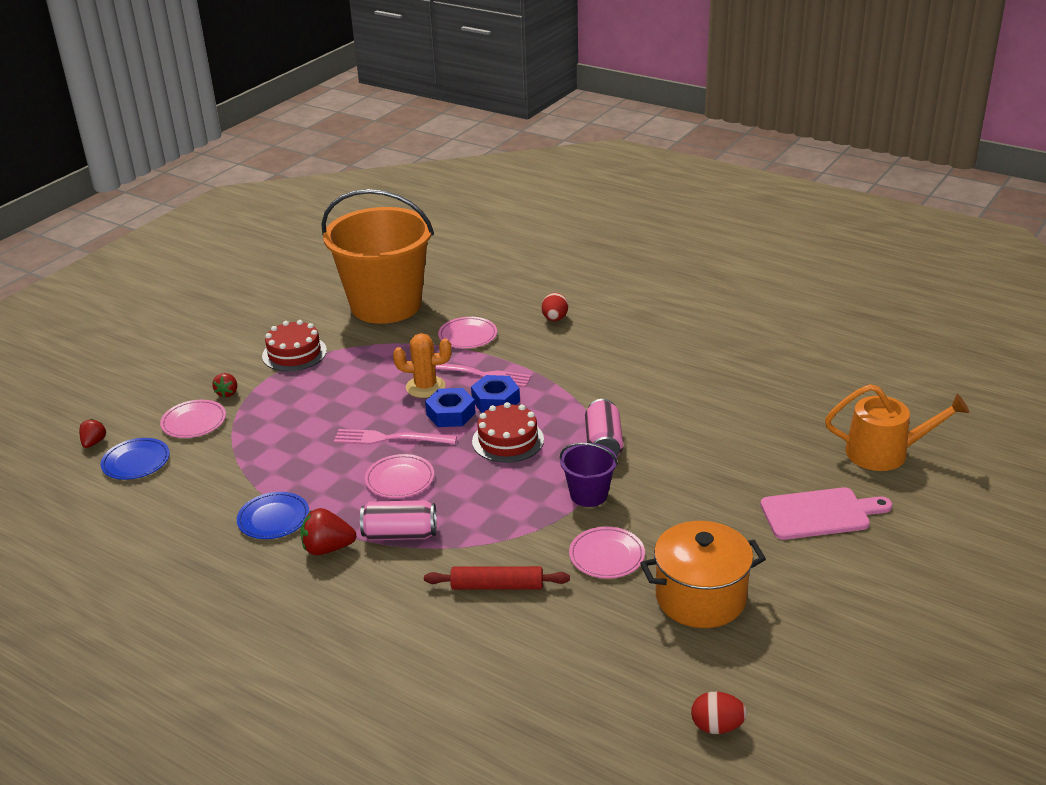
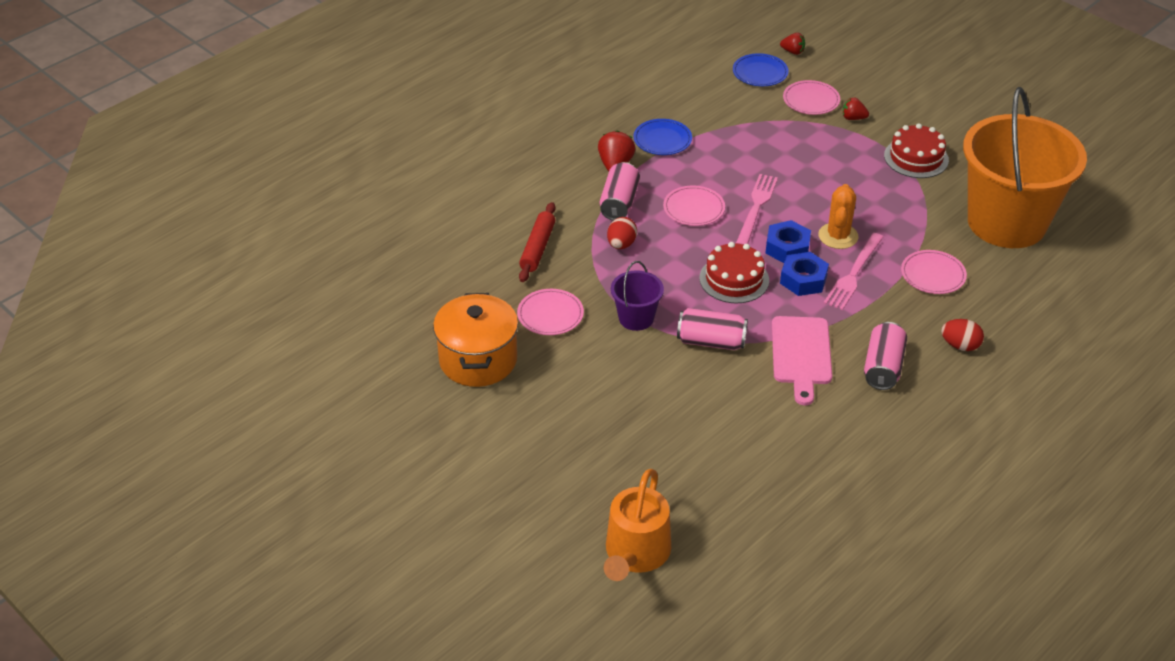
camera: 100 degrees right, 10 degrees up
red egg [691,692,747,734] -> red egg moved to [607,217,637,249]
pink cutting board [760,487,892,540] -> pink cutting board moved to [772,316,832,405]
none -> pink can [864,322,907,390]

